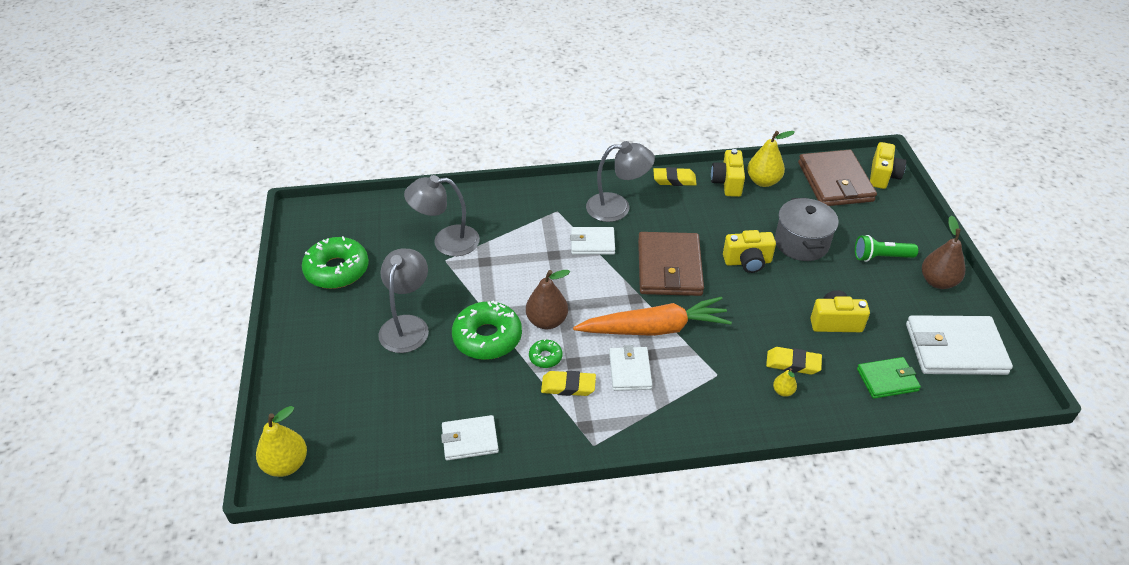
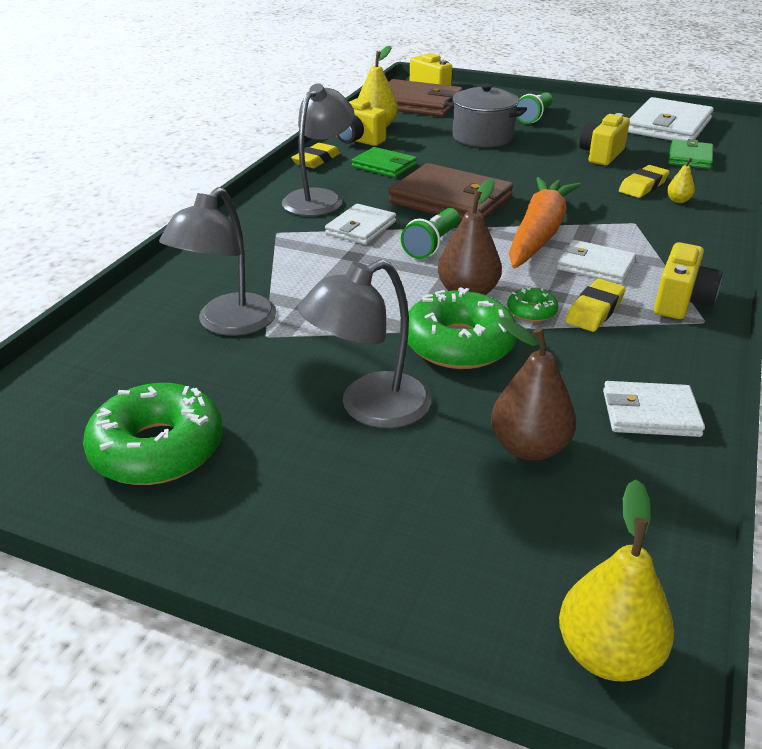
camera: 60 degrees left, 10 degrees down
grey lamp [378,249,429,353] -> grey lamp turned 75 degrees counterclockwise [298,260,431,428]
white wallet [441,415,499,461] -> white wallet turned 75 degrees clockwise [603,381,705,437]
yellow camera [723,230,776,273] -> yellow camera moved to [654,242,723,319]
brown pear [922,215,965,289] -> brown pear moved to [491,318,576,461]
none -> green wallet [352,147,417,178]
none -> green flashlight [401,208,460,259]

